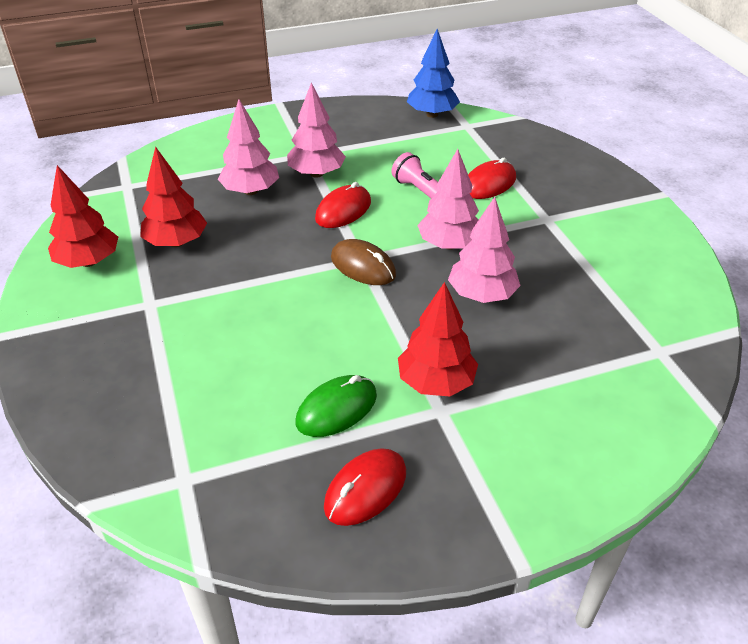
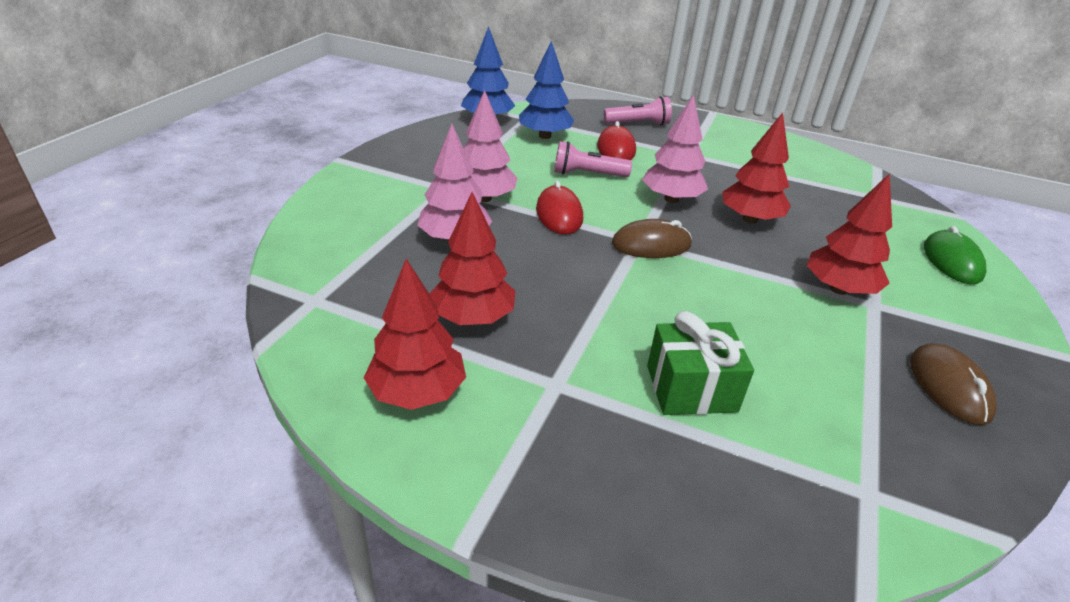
camera: 50 degrees left, 5 degrees down
green mouse [296,375,377,437] -> green mouse moved to [924,226,987,284]
red mouse [324,448,406,526] -> brown mouse [910,343,997,425]
pink tree [448,197,520,303] -> red tree [722,112,791,223]
none -> blue tree [519,41,574,139]
none -> pink flashlight [604,96,672,125]
none -> green gift [647,311,754,415]

